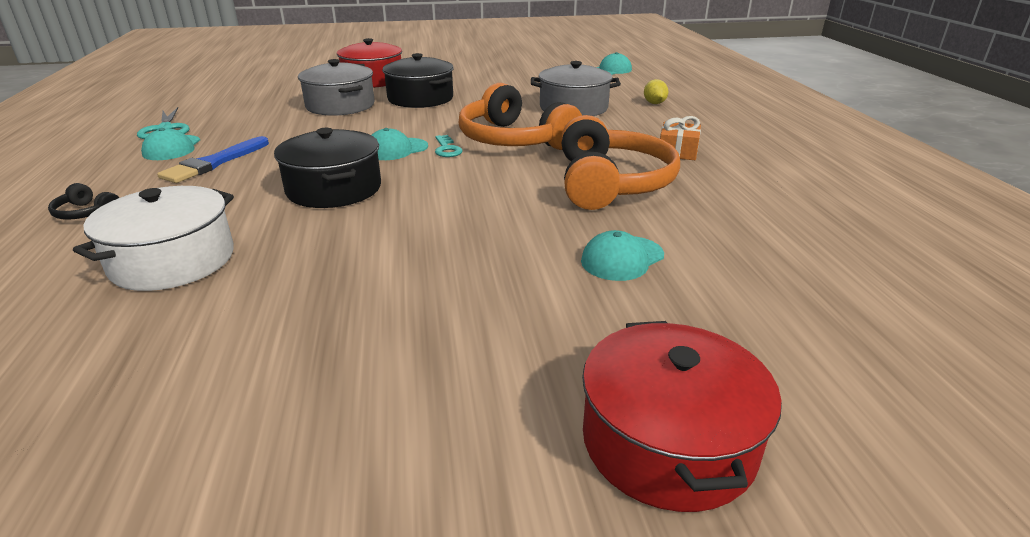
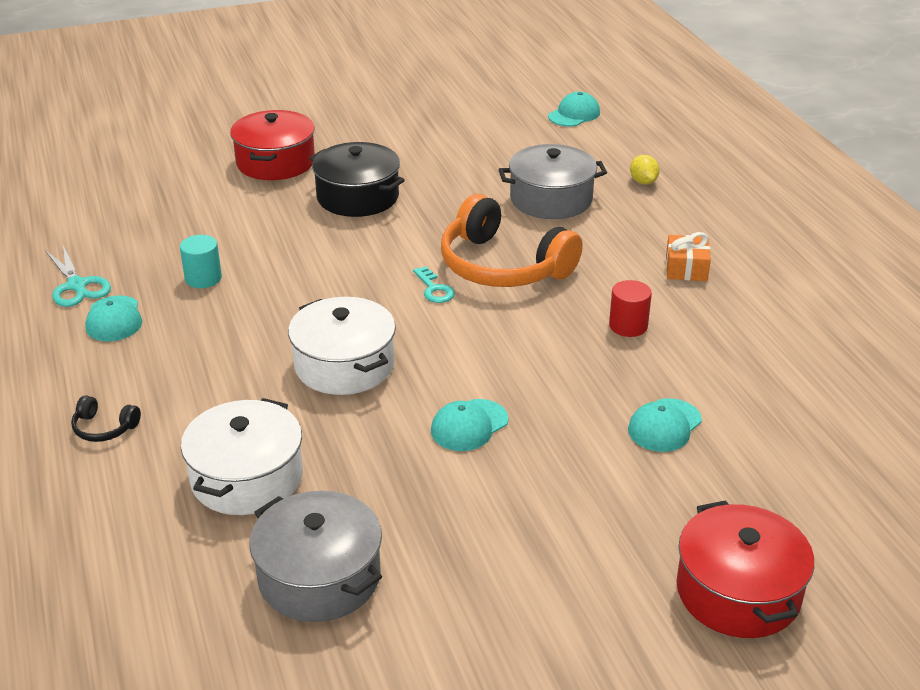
camera: 10 degrees left, 5 degrees up
blue brush [157,136,269,183] -> none
black pot [274,128,381,208] -> white pot [288,297,396,395]
grey pot [298,59,375,116] -> grey pot moved to [249,491,382,622]
turquoise cap [372,128,428,160] -> turquoise cap moved to [431,399,509,451]
orange headphones [561,115,680,210] -> red cylinder [609,280,652,337]
none -> turquoise cylinder [180,235,222,288]

